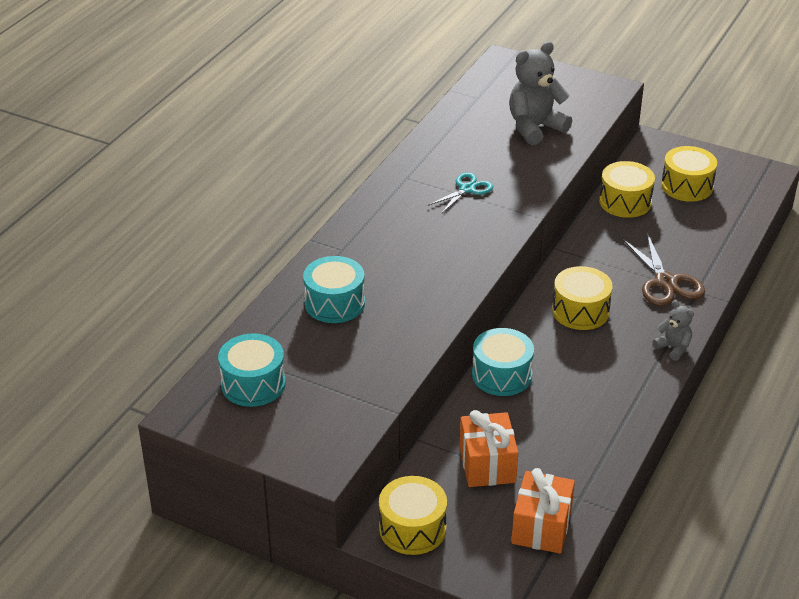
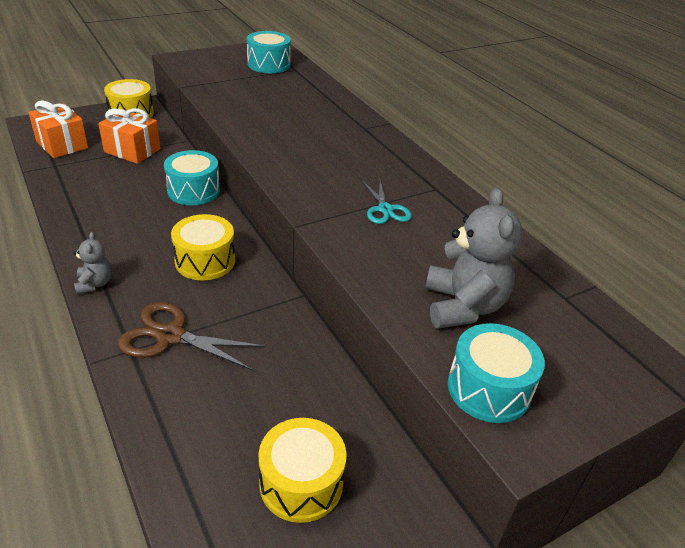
camera: 120 degrees right, 0 degrees up
turquoise drum [303,256,365,323] -> turquoise drum moved to [448,323,545,423]
yellow drum [599,161,655,218] -> none
grey teddy bear [653,300,694,361] -> grey teddy bear turned 90 degrees counterclockwise [73,232,112,294]

